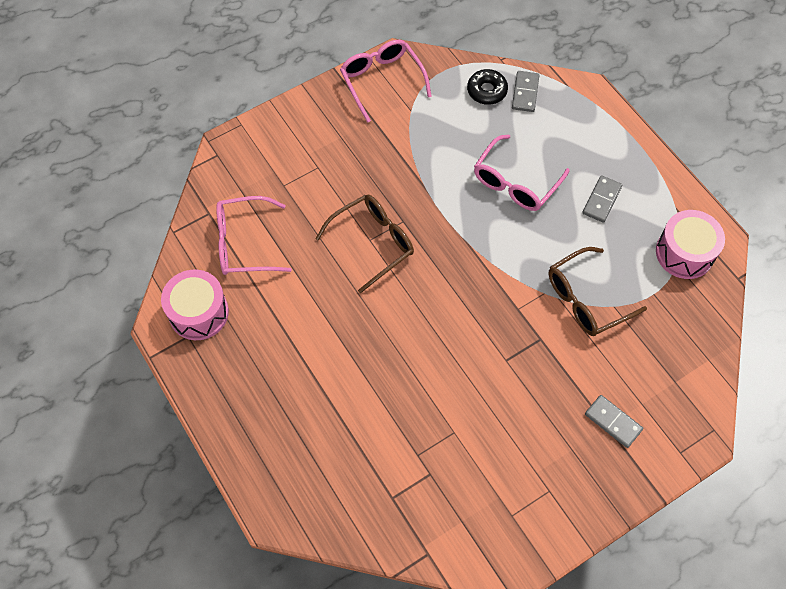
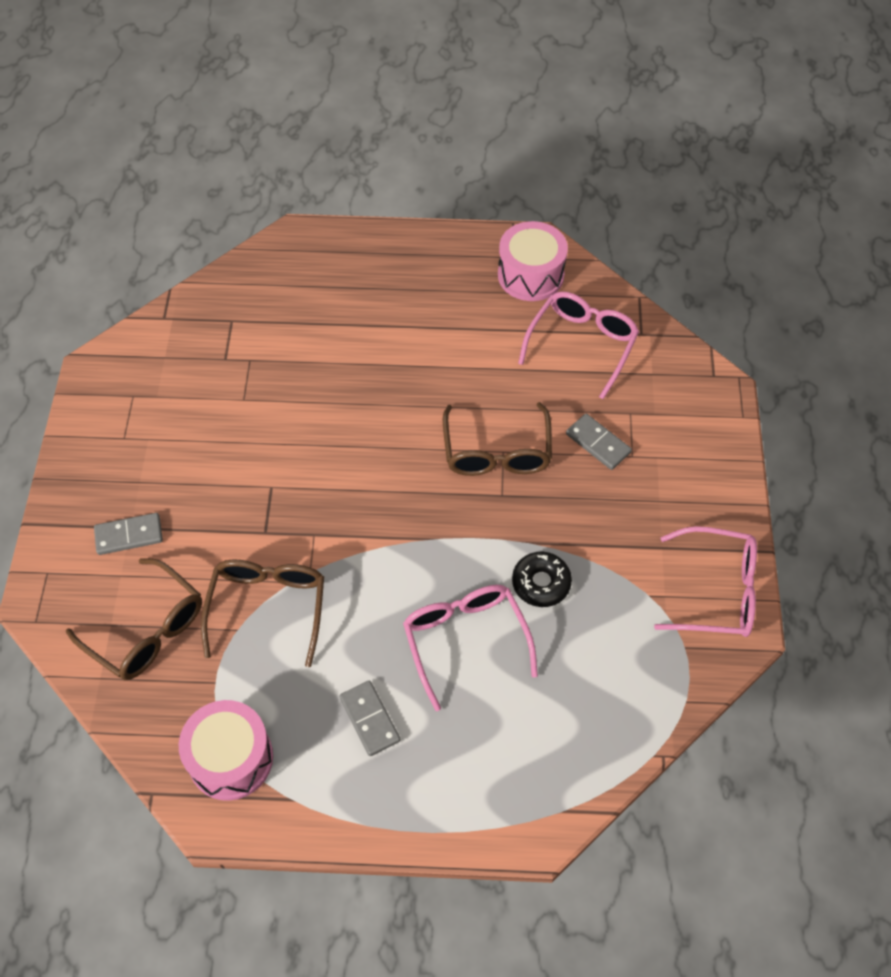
camera: 125 degrees right, 5 degrees down
black donut [467,69,508,105] -> black donut moved to [512,552,572,607]
grey domino [512,71,540,112] -> grey domino moved to [566,414,632,470]
none -> brown glasses [66,558,202,680]

